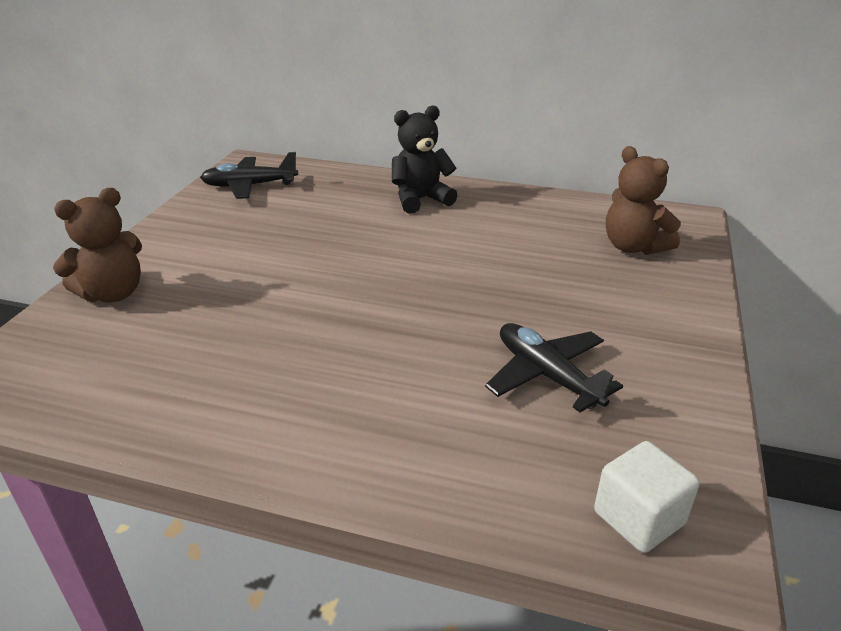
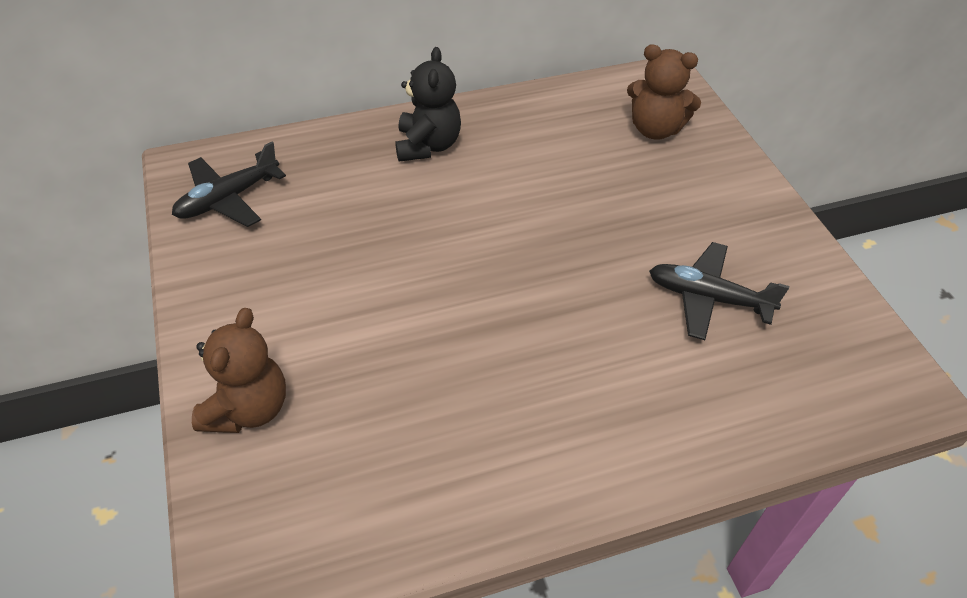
camera: 35 degrees left, 15 degrees up
black teddy bear [392,105,457,214] -> black teddy bear turned 150 degrees clockwise [395,47,461,162]
white cube [594,441,700,553] -> none

